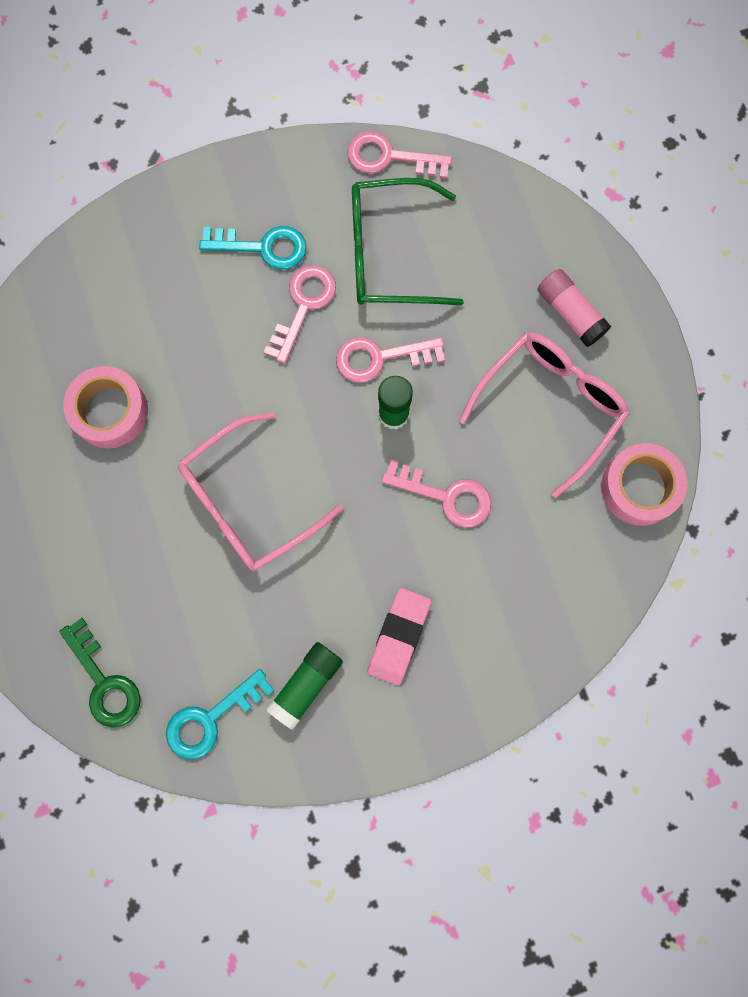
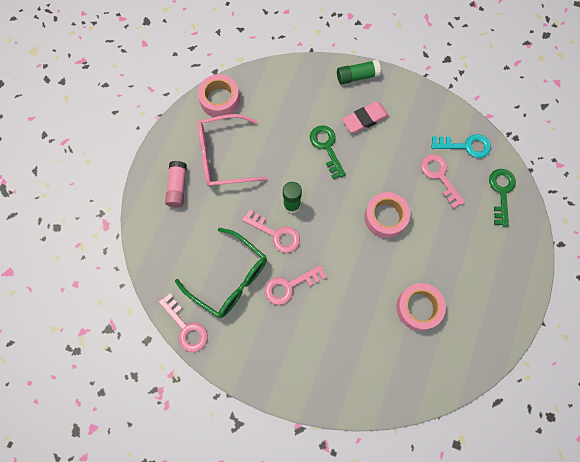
camera: 140 degrees left, 5 degrees down
pink glasses [178,412,344,571] -> pink tape [365,192,410,238]
turquoise key [199,226,307,269] -> none
green glue stick [266,642,343,730] -> green glue stick moved to [337,60,381,85]
pink key [381,459,491,528] -> pink key moved to [421,154,465,208]
none -> green key [310,125,346,179]

